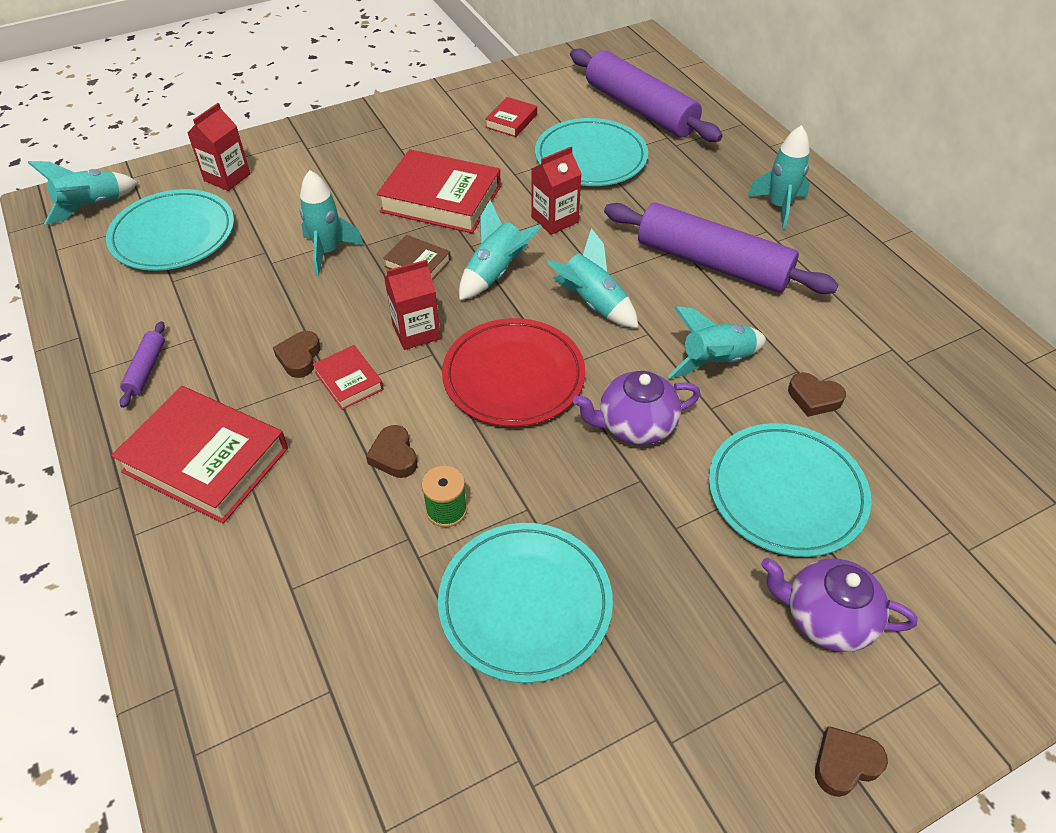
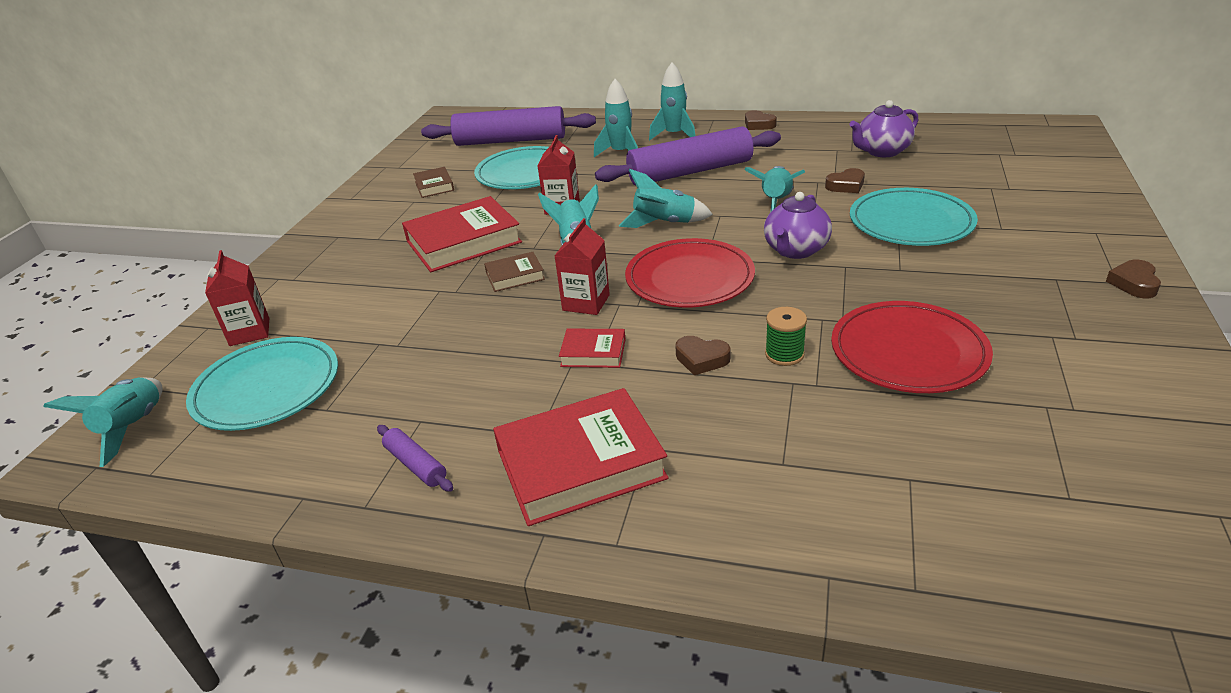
camera: 45 degrees left, 15 degrees down
brown heart [273,331,321,378] -> brown heart moved to [745,110,777,130]
turquoise rocket [300,170,364,276] -> turquoise rocket moved to [594,79,638,157]
turquoise plate [438,523,613,683] -> red plate [831,301,993,393]
red book [485,97,537,137] -> brown book [413,167,454,198]
purple teapot [761,558,918,652] -> purple teapot moved to [849,100,918,157]

